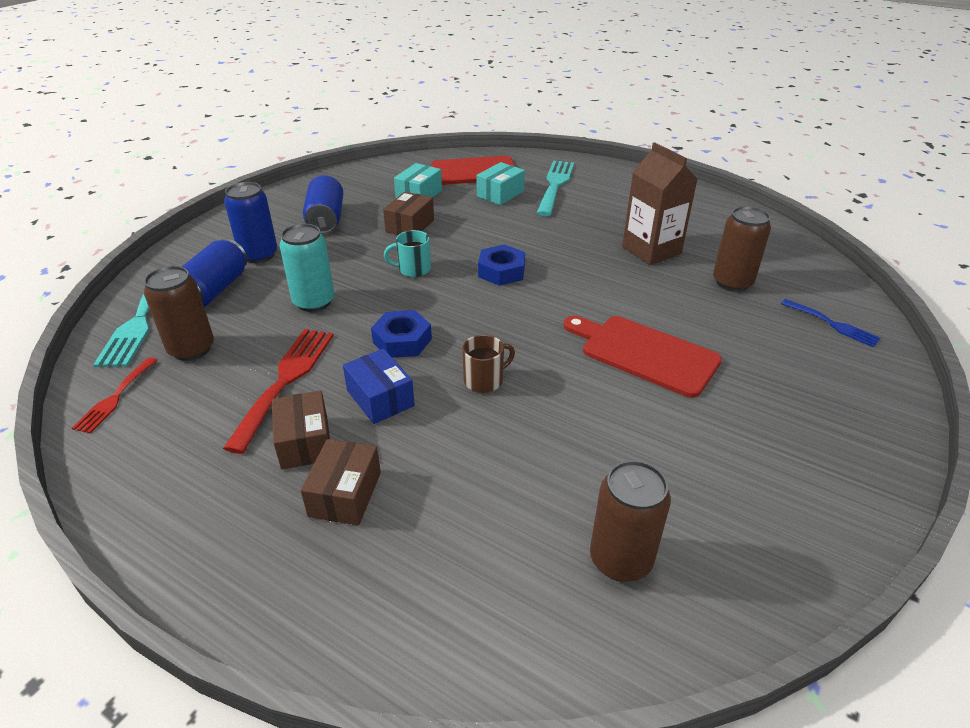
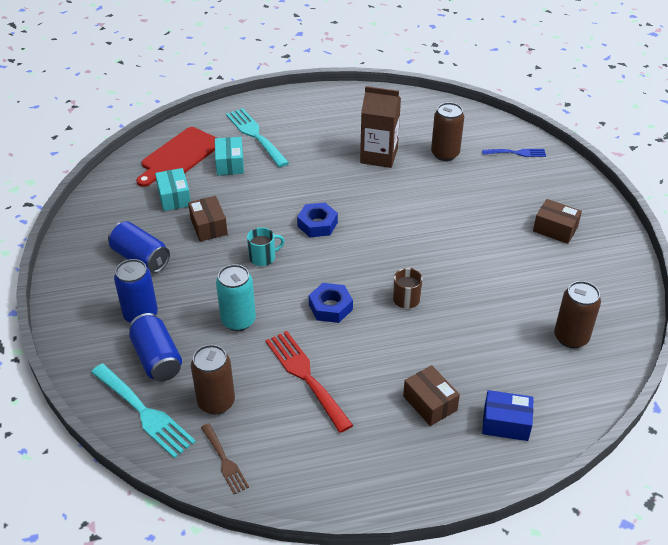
camera: 45 degrees left, 5 degrees up
red fork [72,357,158,433] -> brown fork [201,423,249,494]
brown box [272,390,330,470] -> brown box moved to [533,199,582,244]
blue box [343,349,415,424] -> blue box moved to [482,390,534,441]
turquoise mug [384,230,431,277] -> turquoise mug turned 150 degrees counterclockwise [247,227,285,266]
red cutting board [564,316,722,398] -> none

